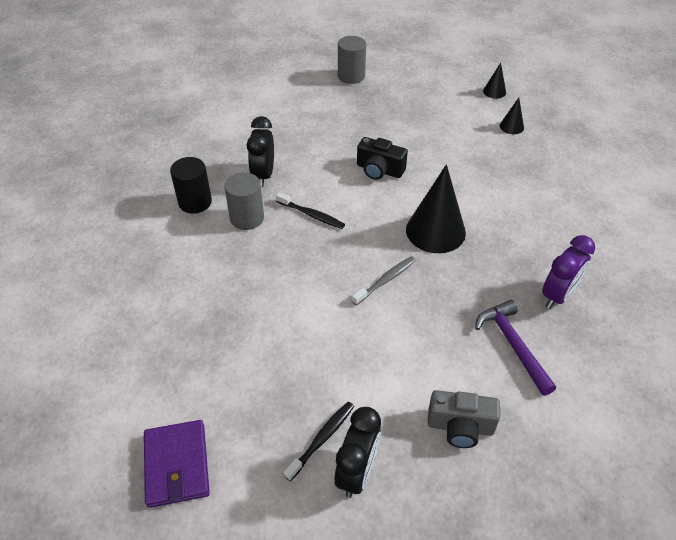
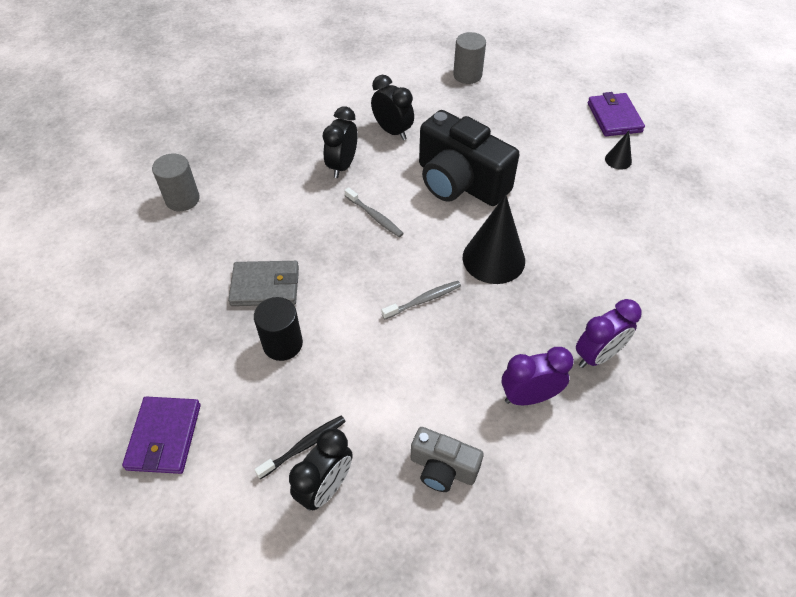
camera: 15 degrees right, 5 degrees up
black cylinder [170,157,212,214] -> black cylinder moved to [254,297,303,361]
grey cylinder [224,172,264,230] -> grey cylinder moved to [152,154,200,211]
black toothbrush [276,192,345,229] -> grey toothbrush [344,187,404,237]
black camera [357,137,408,180] -> black camera [419,110,520,206], size x1.92
purple hammer [475,300,556,396] -> purple clock [501,347,574,405]
black cone [483,63,506,99] -> purple wallet [588,92,645,136]
none -> grey wallet [228,261,299,306]
none -> black clock [371,75,414,140]

